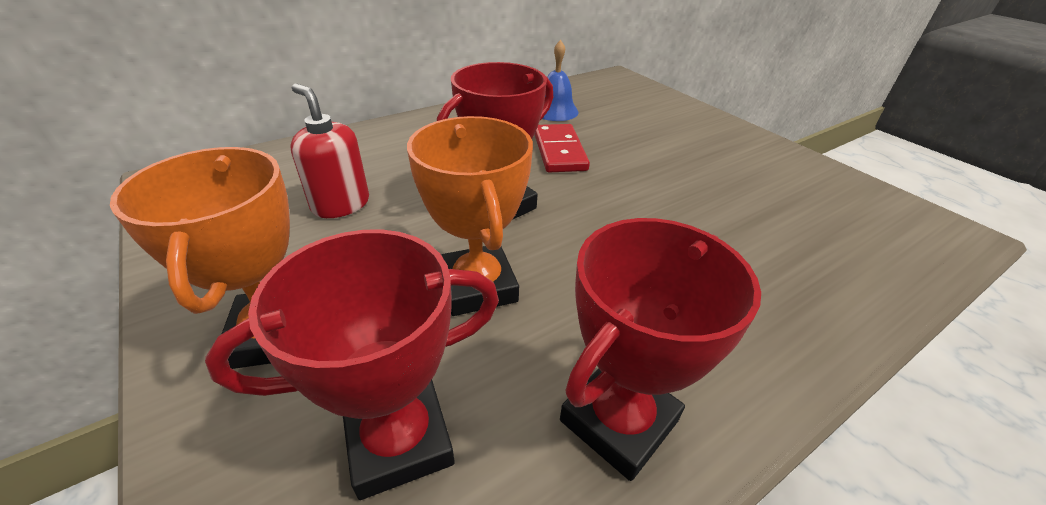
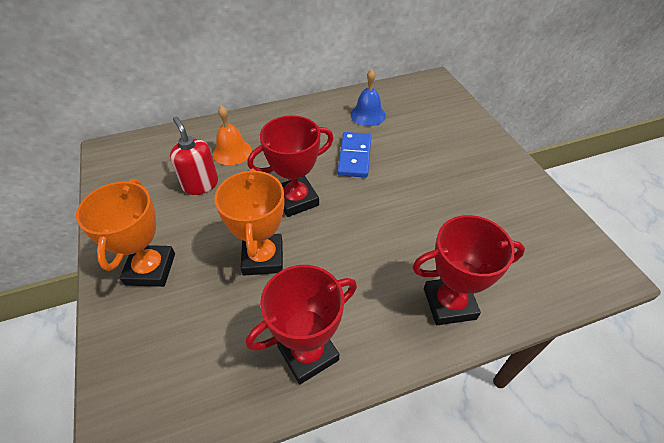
camera: 15 degrees right, 10 degrees up
red trophy [205,230,499,500] -> red trophy moved to [412,215,525,325]
red domino [535,124,590,173] -> blue domino [337,132,371,178]
none -> orange bell [213,105,252,165]

